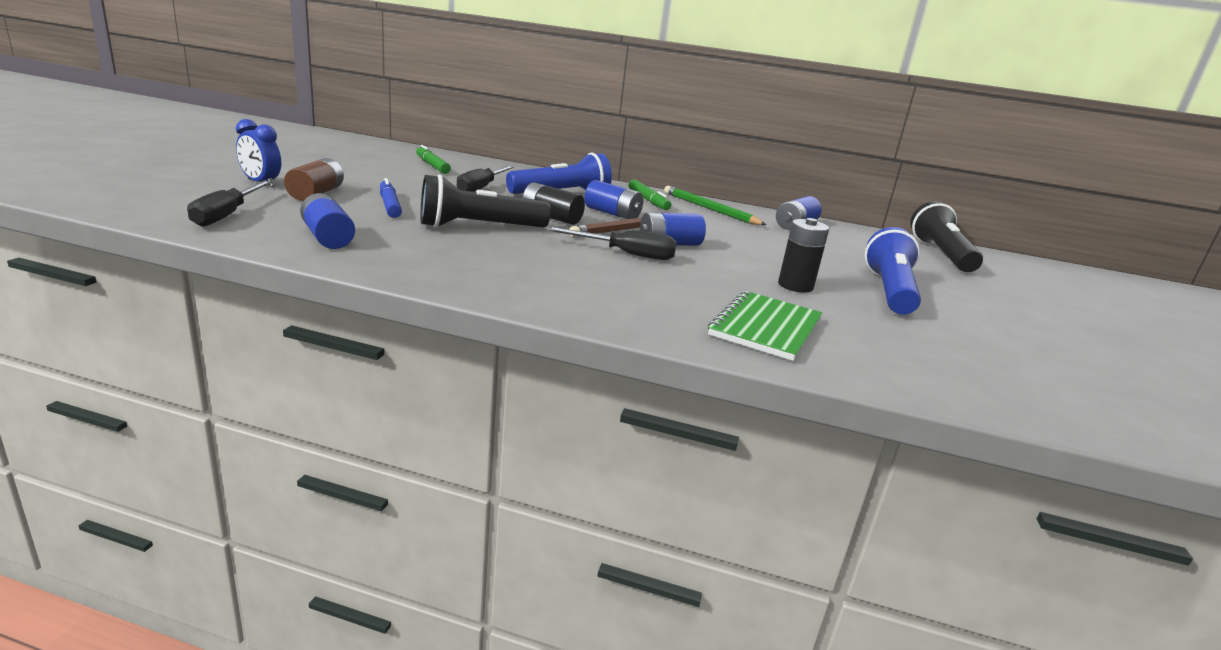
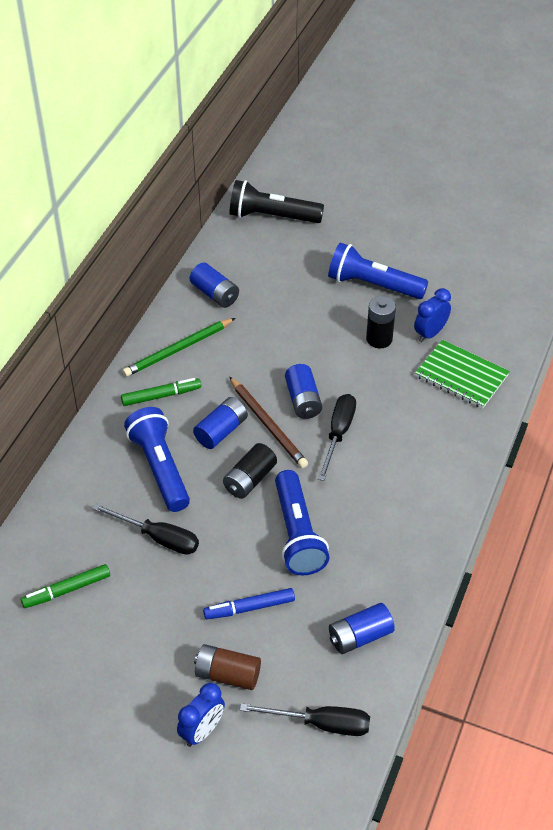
camera: 80 degrees left, 25 degrees up
black flashlight [420,174,551,228] -> blue flashlight [275,470,329,575]
none -> blue clock [414,288,451,342]

